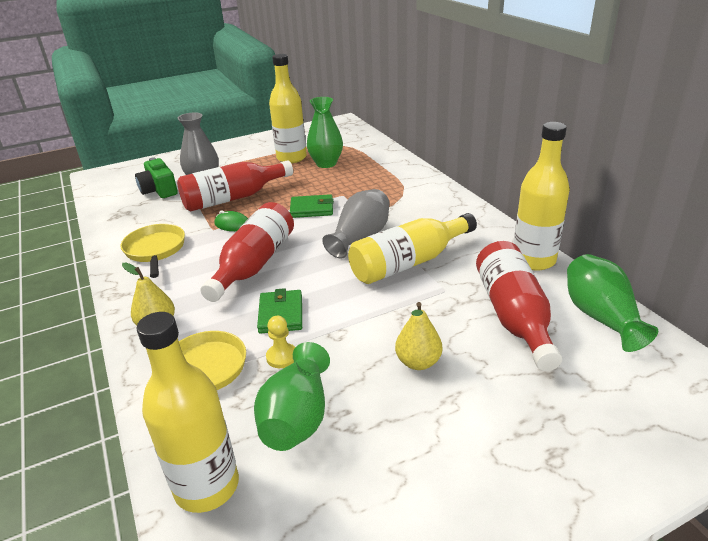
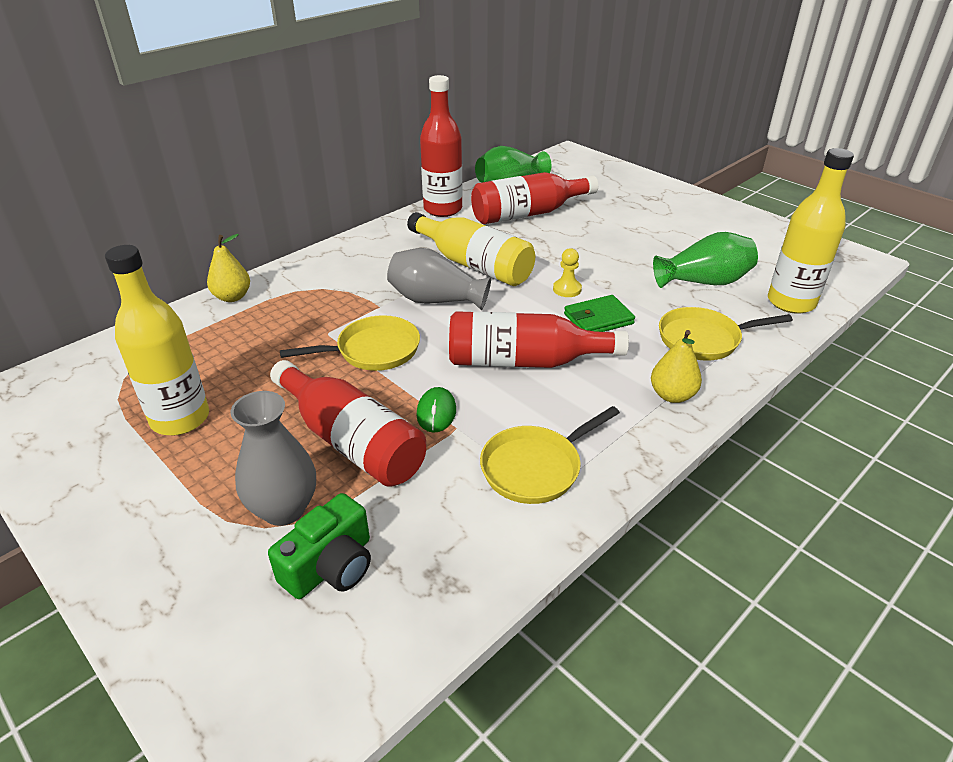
camera: 110 degrees left, 5 degrees up
yellow pawn [266,316,296,368] -> yellow pawn moved to [553,248,582,297]
green wallet [290,194,334,218] -> yellow pan [280,315,420,371]
green vase [307,97,343,168] -> none
yellow pear [395,302,442,370] -> yellow pear moved to [207,234,250,302]
yellow bottle [513,122,570,271] -> red bottle [420,75,463,217]

